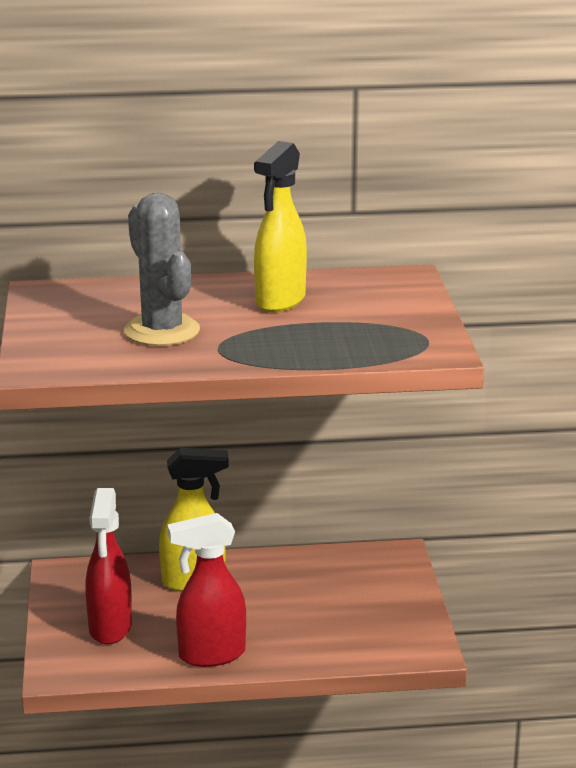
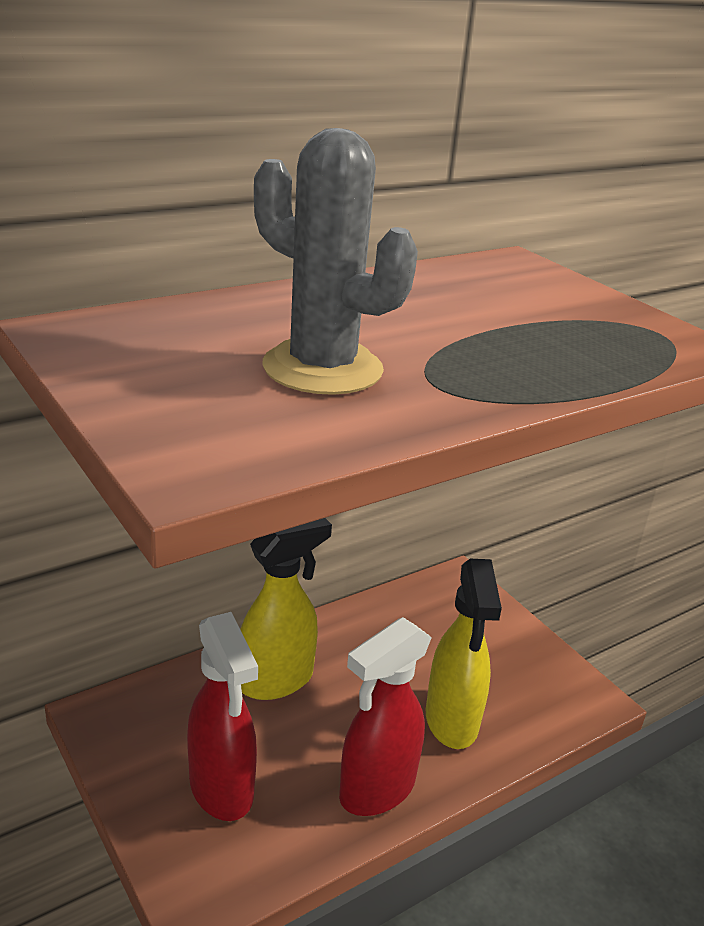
camera: 30 degrees left, 5 degrees up
yellow spray bottle [254,141,307,312] -> yellow spray bottle moved to [426,559,502,749]

